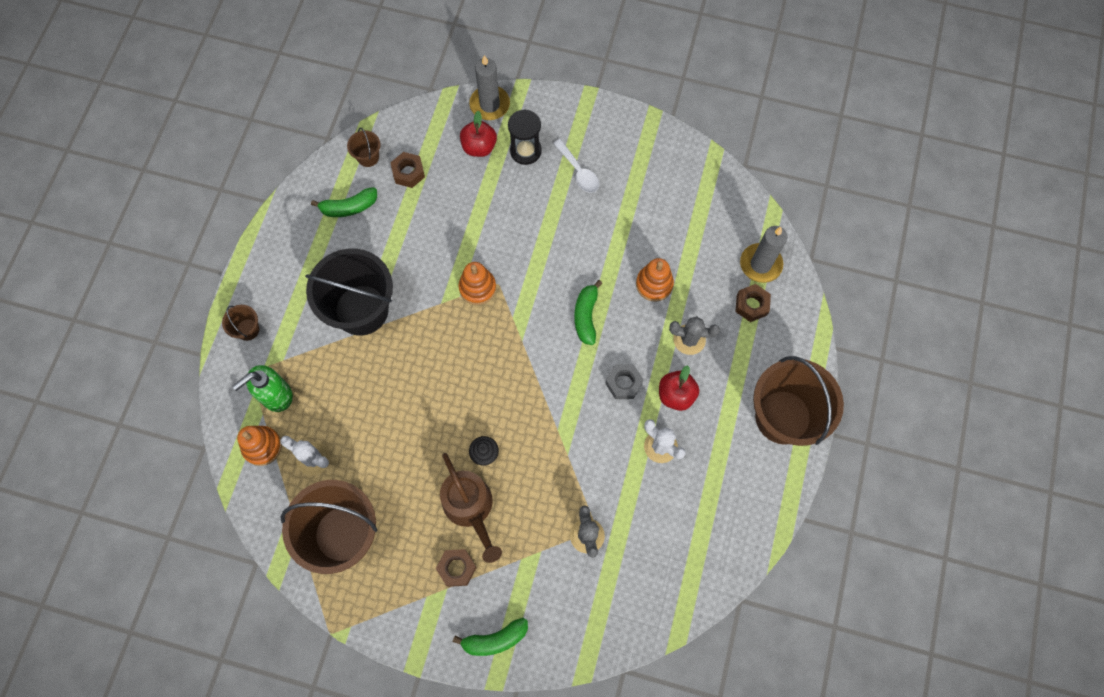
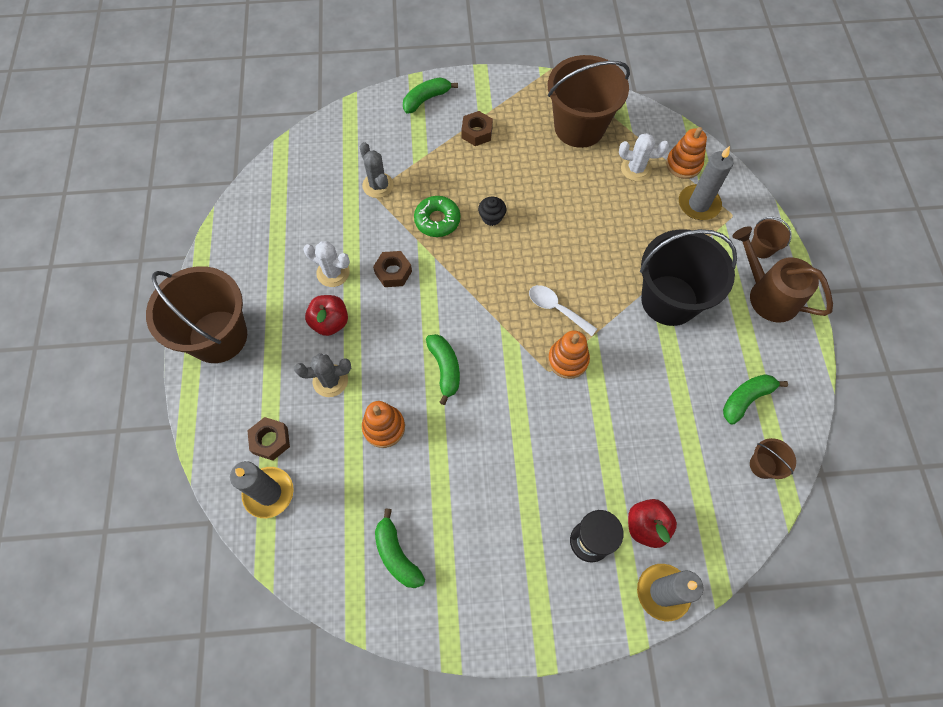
camera: 160 degrees right, 5 degrees down
green soap dispenser [232,365,293,412] -> grey candle [679,146,733,220]
brown nut [390,152,425,188] -> brown nut moved to [373,251,412,287]
brown watering can [440,453,502,563] -> brown watering can moved to [732,226,833,323]
white spoon [553,139,599,193] -> white spoon moved to [529,285,597,336]
grey nut [605,364,644,399] -> none
none -> green banana [375,508,425,588]
none -> green donut [414,196,460,237]

